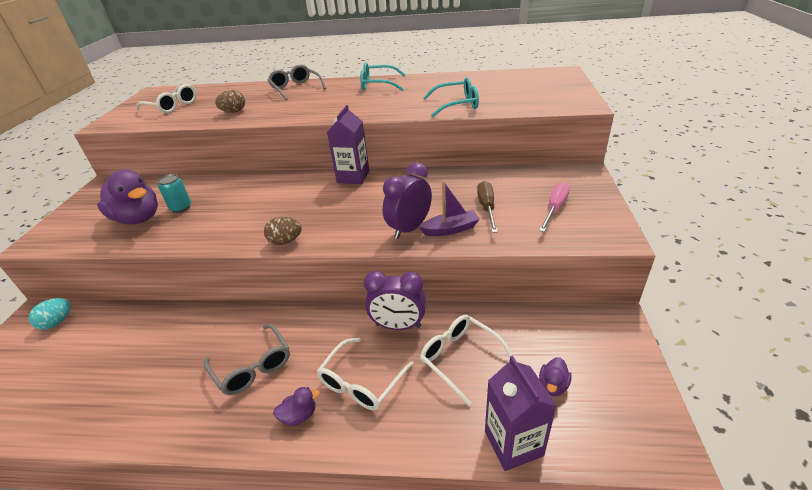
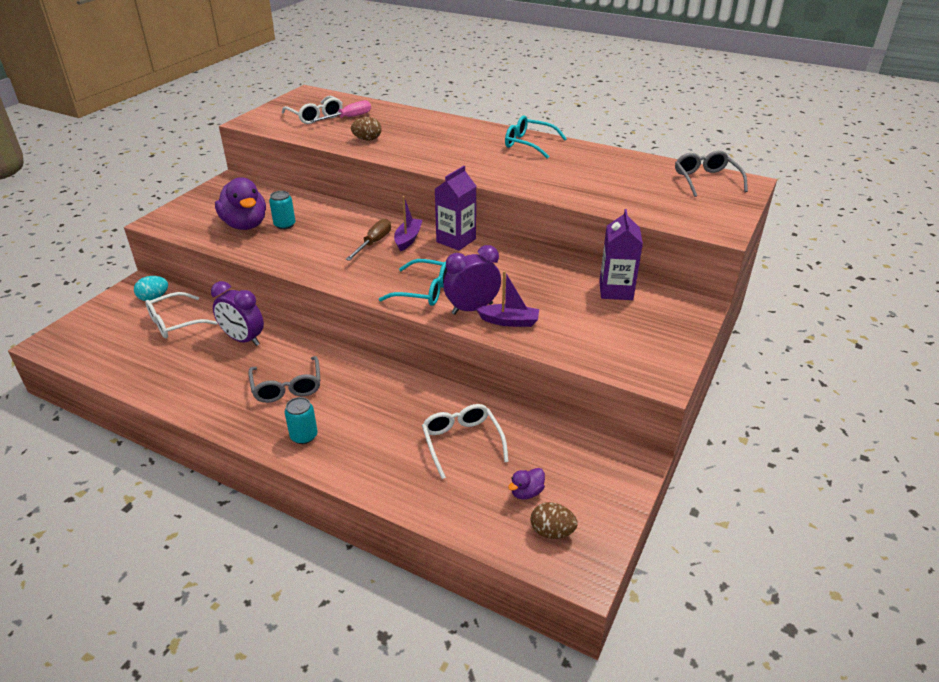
camera: 20 degrees right, 0 degrees up
brown egg [264,217,302,245] -> brown egg moved to [530,502,578,539]
grey glasses [268,65,326,100] -> grey glasses moved to [675,151,748,197]
purple duck [273,387,320,426] -> turquoise can [285,397,318,444]
white glasses [317,338,413,410] -> white glasses moved to [145,292,218,339]
purple clock [364,271,426,330] -> purple clock moved to [211,281,264,346]
turquoise glasses [423,77,479,117] -> turquoise glasses moved to [379,259,447,306]
brown screwdriver [477,181,498,233] -> brown screwdriver moved to [345,219,391,261]
purple carton [485,355,557,471] -> purple carton moved to [599,209,643,300]
pink screwdriver [539,182,570,232] -> pink screwdriver moved to [310,100,371,122]
none -> purple boat [394,196,422,251]

